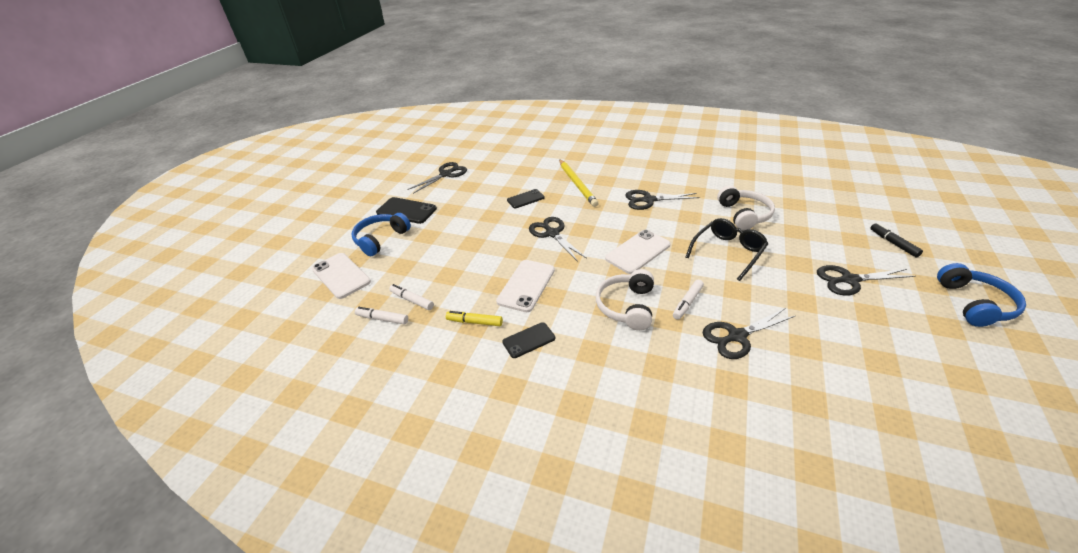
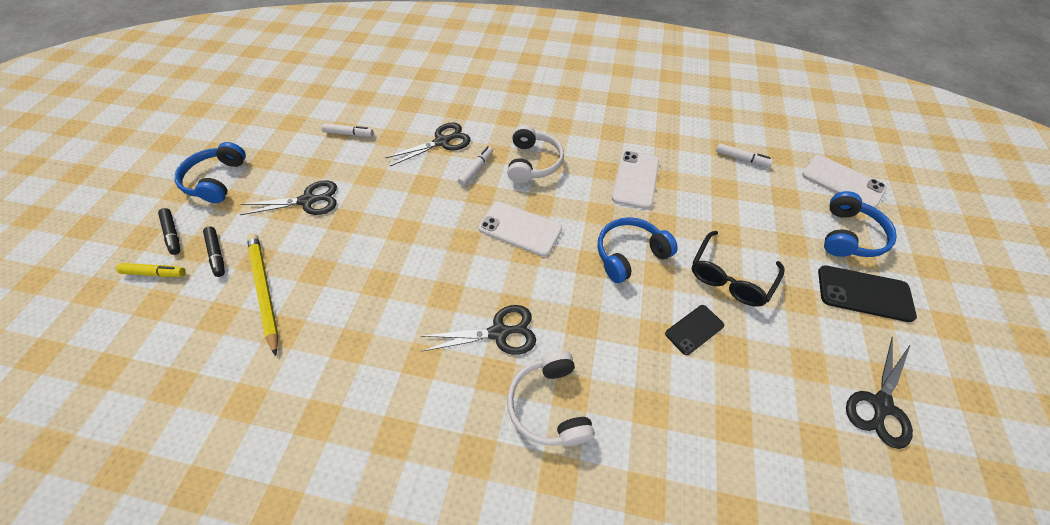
camera: 170 degrees right, 15 degrees up
white marker [355,307,408,325] -> white marker moved to [321,123,373,137]
yellow marker [446,311,503,326] -> yellow marker moved to [116,263,186,277]
black phone [502,322,555,358] -> none
black scissors [529,217,587,262] -> blue headphones [598,217,678,283]
yellow pencil [559,159,599,207] -> yellow pencil moved to [247,233,279,356]
white phone [605,230,671,274] -> white phone turned 75 degrees clockwise [478,202,562,257]
black glasses [686,218,768,281] -> black glasses moved to [692,231,785,307]
white headphones [717,186,775,230] -> white headphones moved to [507,351,595,446]
none -> black marker [158,208,180,255]

